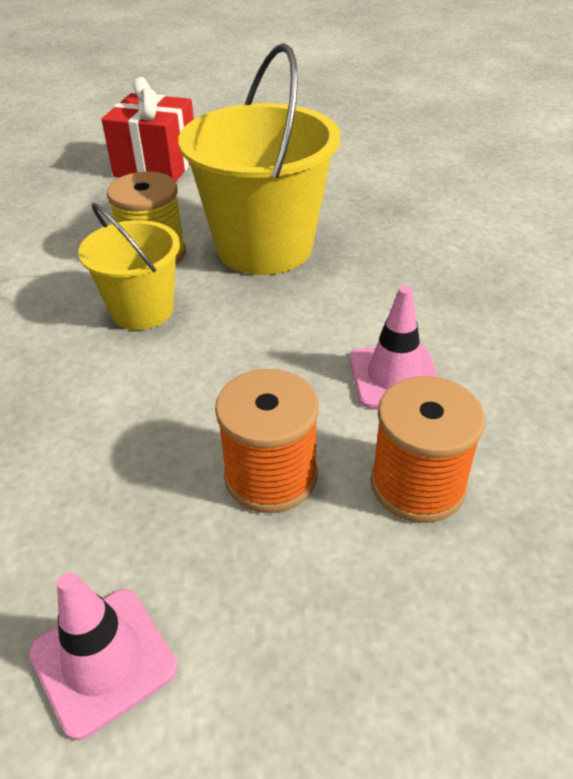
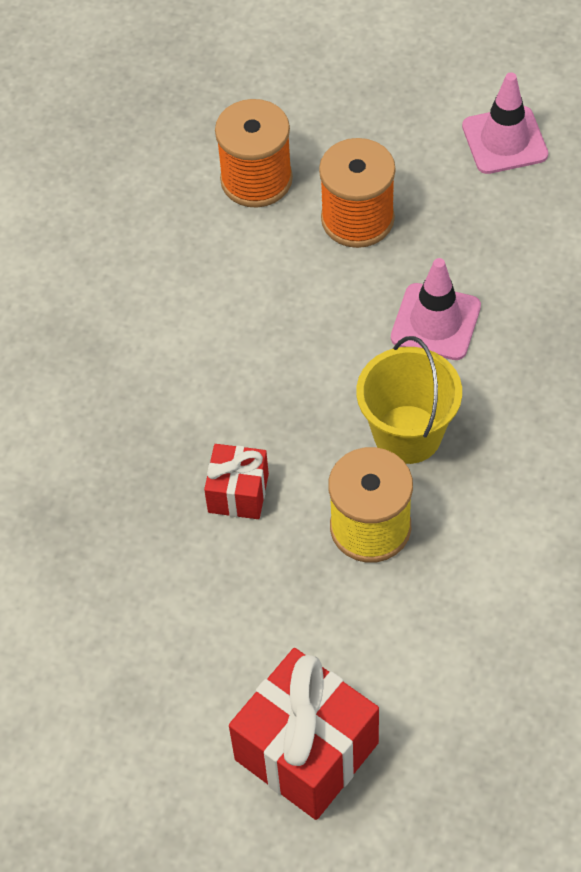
camera: 155 degrees left, 15 degrees up
yellow bucket [178,43,340,275] -> red gift [204,444,269,519]
pink traffic cone [350,286,438,408] -> pink traffic cone moved to [391,258,481,360]

